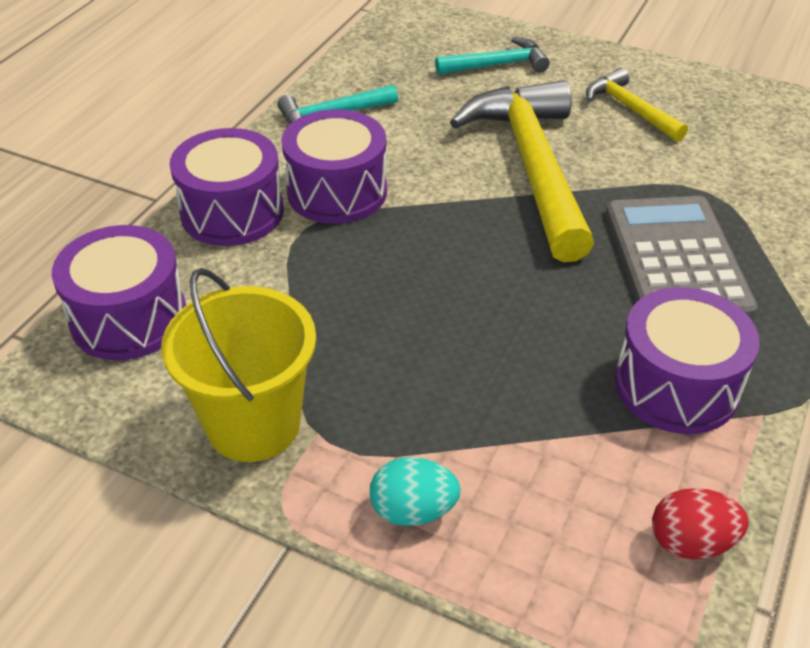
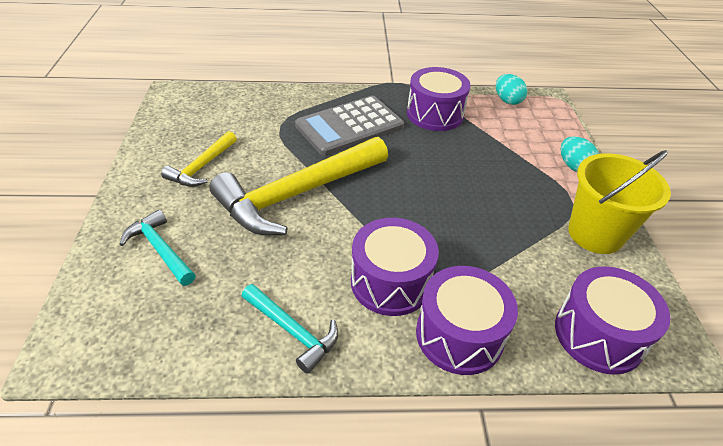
camera: 120 degrees left, 0 degrees up
red egg [652,488,749,559] -> turquoise egg [496,74,527,105]

